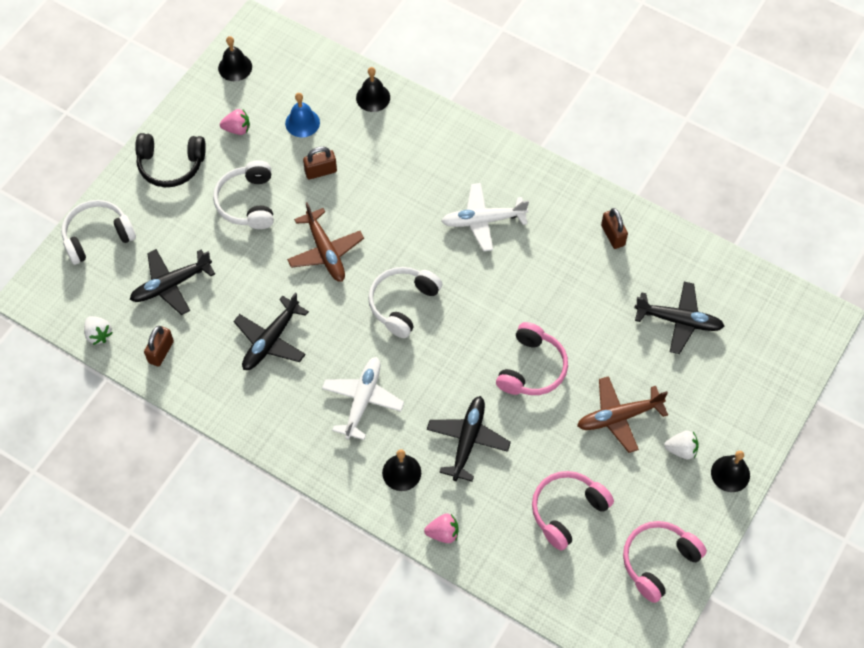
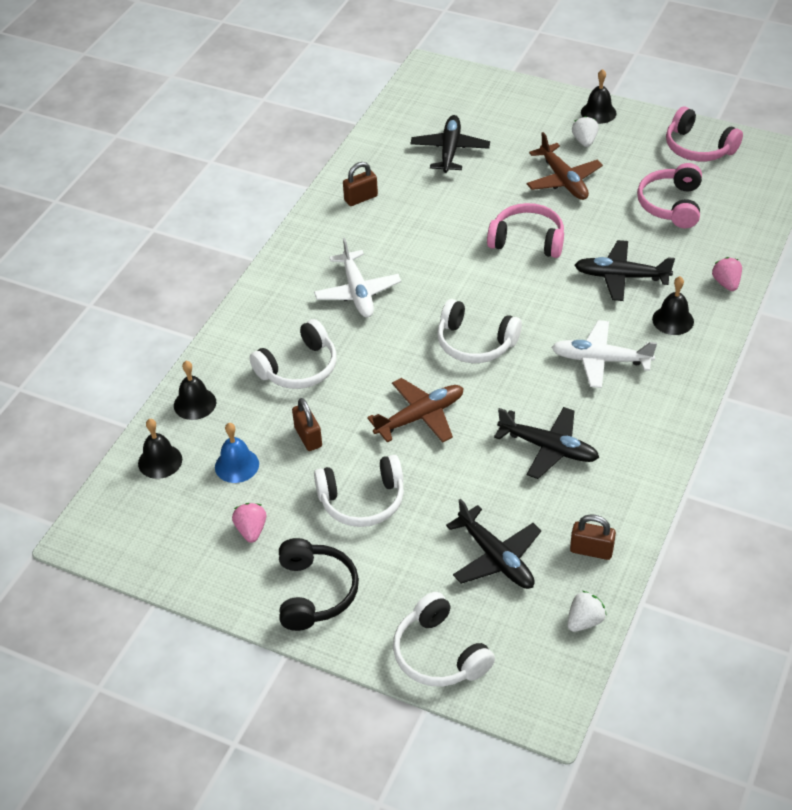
camera: 95 degrees left, 15 degrees down
black bell [218,36,252,81] -> black bell moved to [138,419,182,479]
pink headphones [532,471,614,550] -> pink headphones turned 60 degrees clockwise [637,163,702,228]
none -> white headphones [249,319,337,389]

